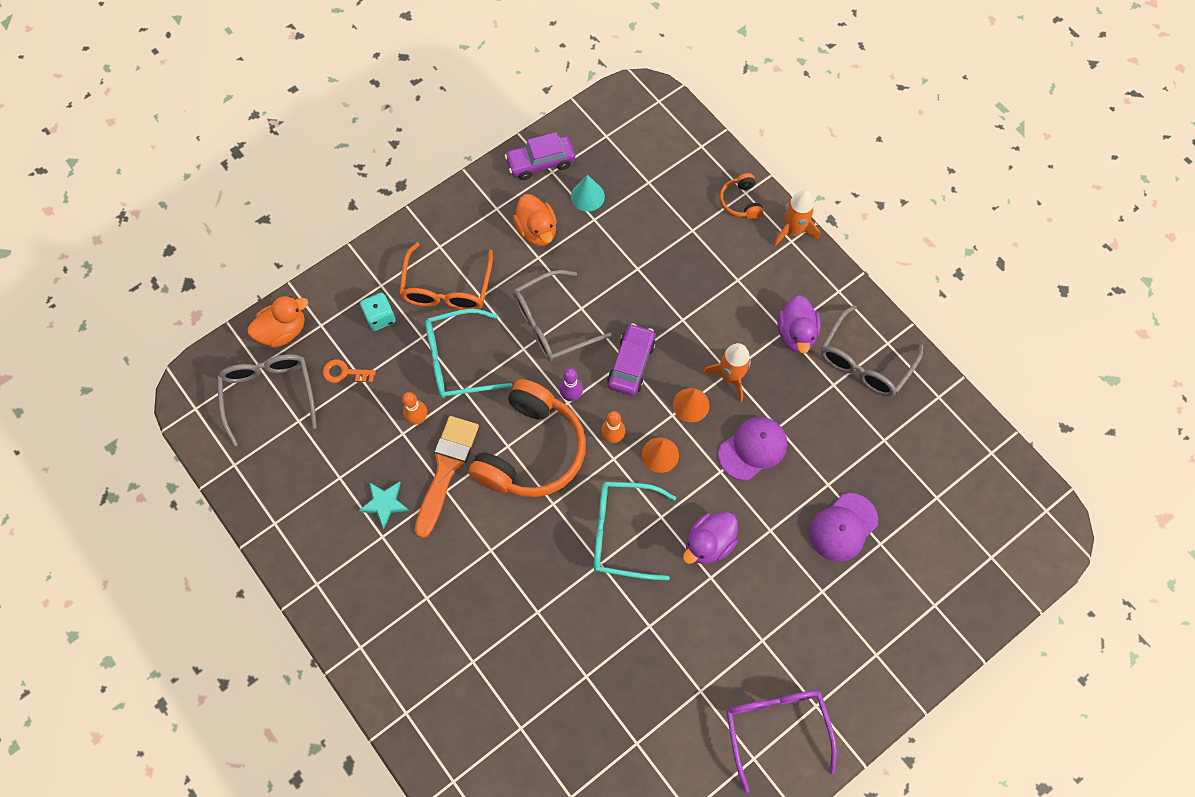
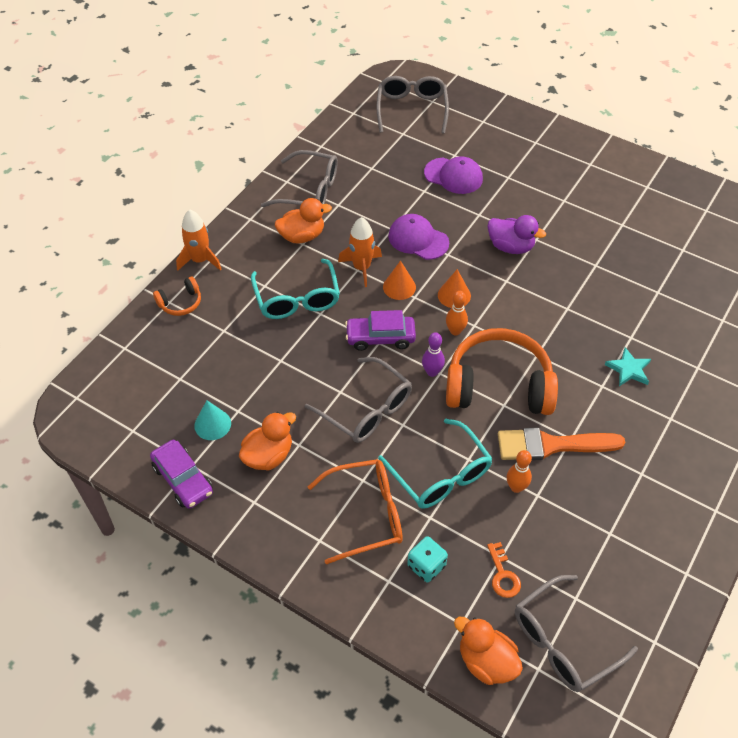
camera: 110 degrees left, 15 degrees down
turquoise star [358,481,409,529] -> turquoise star moved to [605,347,651,386]
turquoise glasses [593,482,676,580] -> turquoise glasses moved to [251,259,340,319]
purple glasses [726,690,837,793] -> none
purple duck [778,295,821,354] -> orange duck [275,198,332,243]
none -> grey glasses [376,76,449,133]

